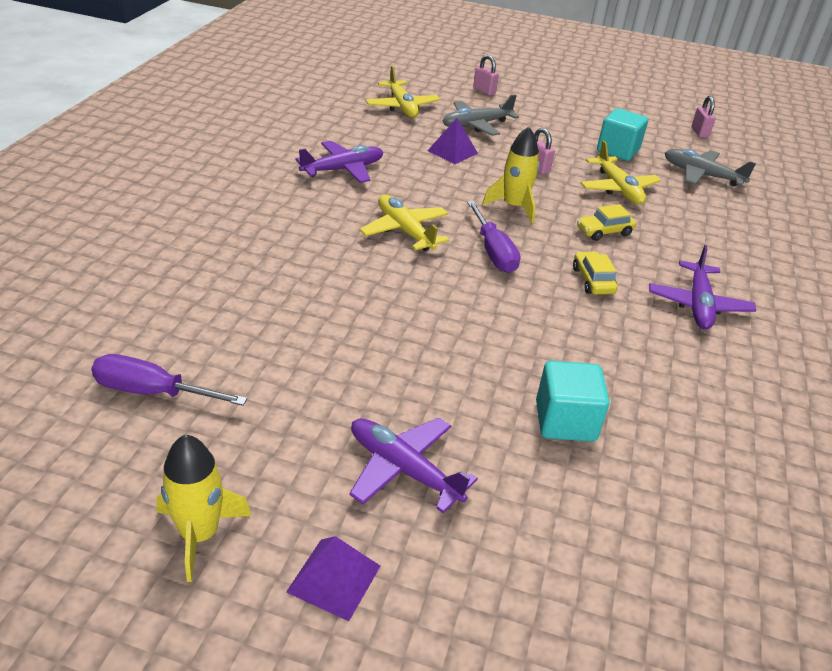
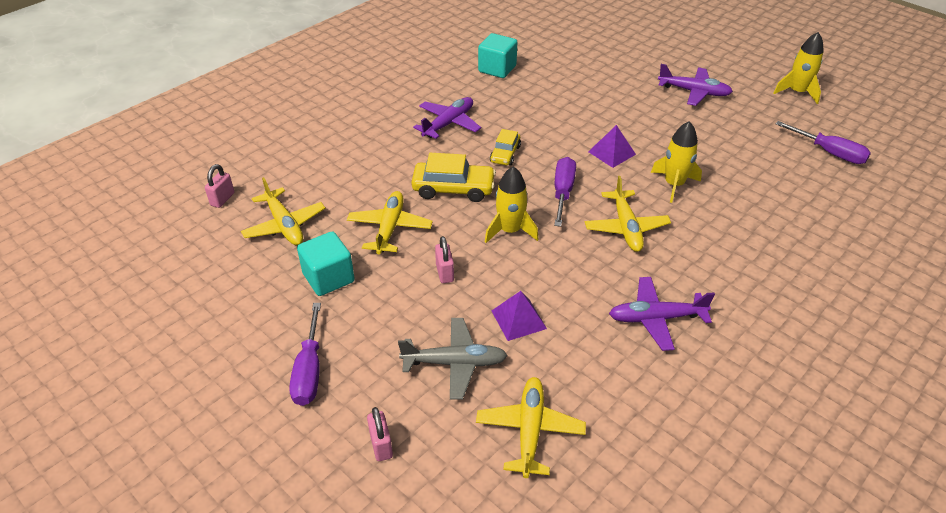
camera: 150 degrees left, 5 degrees up
purple pyramid [286,536,380,621] -> purple pyramid moved to [588,125,636,168]
purple plane [349,418,478,513] -> purple plane turned 45 degrees counterclockwise [658,64,733,106]
turquoise cube [536,361,610,442] -> turquoise cube moved to [478,33,517,78]
yellow car [577,204,636,241] -> yellow car [411,153,496,202], size x1.62
grey plane [665,149,756,186] -> yellow plane [241,177,325,245]
pink padlock [692,96,716,138] -> pink padlock moved to [205,164,234,208]
none -> purple screwdriver [289,303,321,406]
none -> yellow rocket [651,121,702,203]

